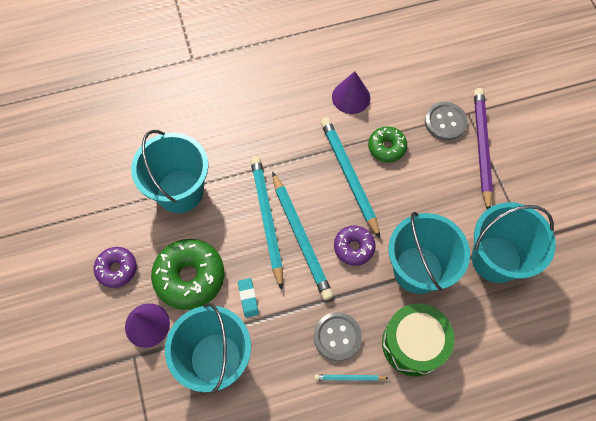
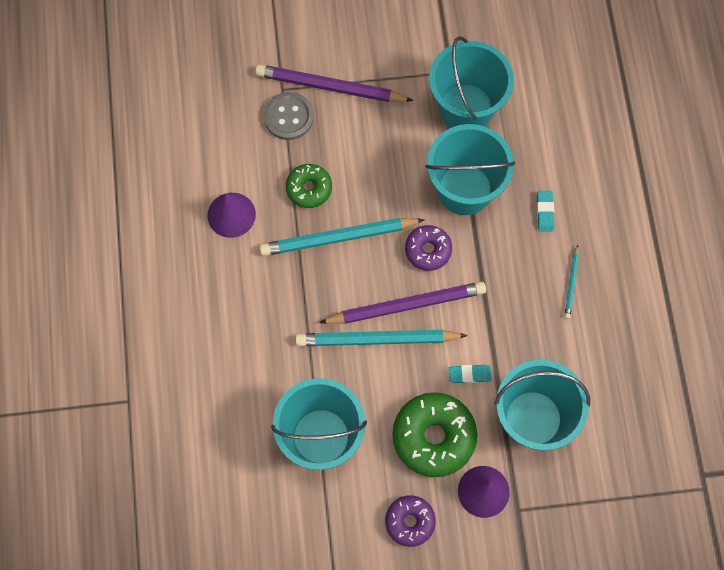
camera: 80 degrees left, 5 degrees up
turquoise pencil [272,172,333,300] -> purple pencil [319,282,486,324]
grey button [314,312,362,361] -> none
green drum [382,304,455,377] -> turquoise eraser [537,191,555,231]

